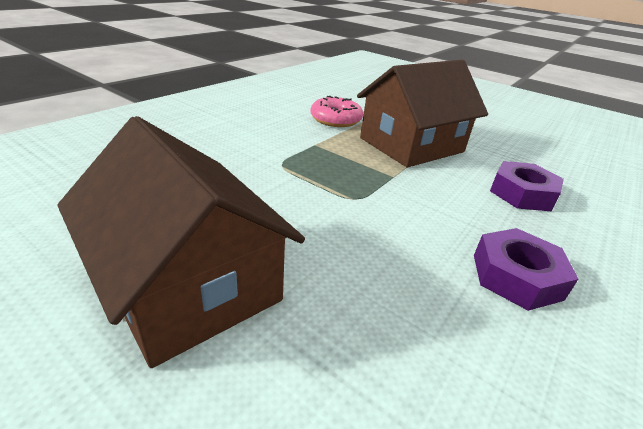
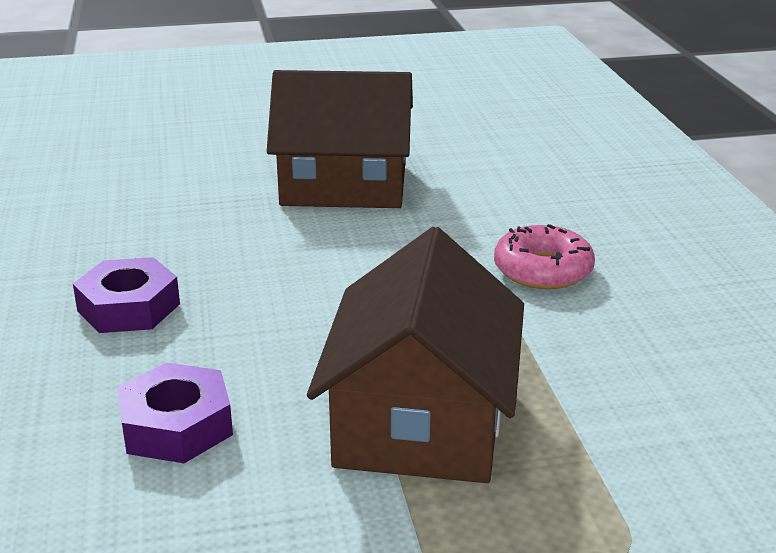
camera: 135 degrees right, 5 degrees down
pink donut [310,96,363,127] -> pink donut moved to [494,224,595,289]

